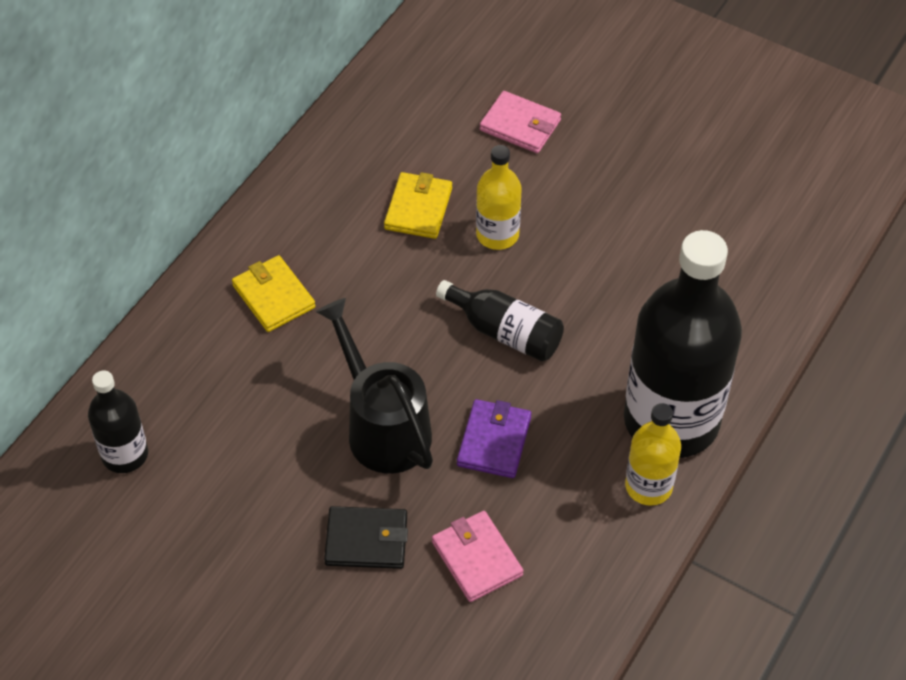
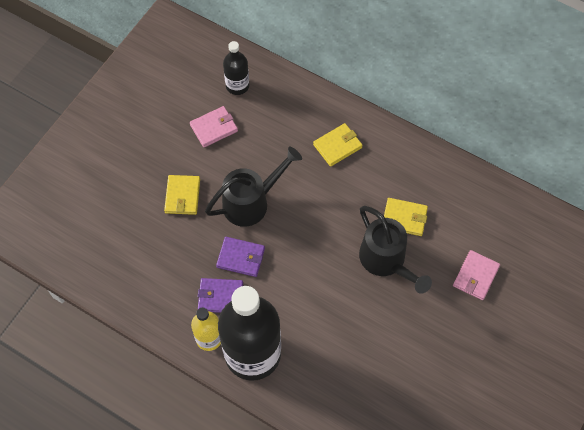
camera: 90 degrees right, 10 degrees up
black wallet [324,506,408,569] -> yellow wallet [164,175,200,215]
pink wallet [432,511,524,602] -> pink wallet moved to [190,106,238,147]
black bottle [436,280,564,361] -> none
yellow bottle [476,145,522,250] -> black watering can [359,206,432,294]
none -> purple wallet [197,278,243,313]

